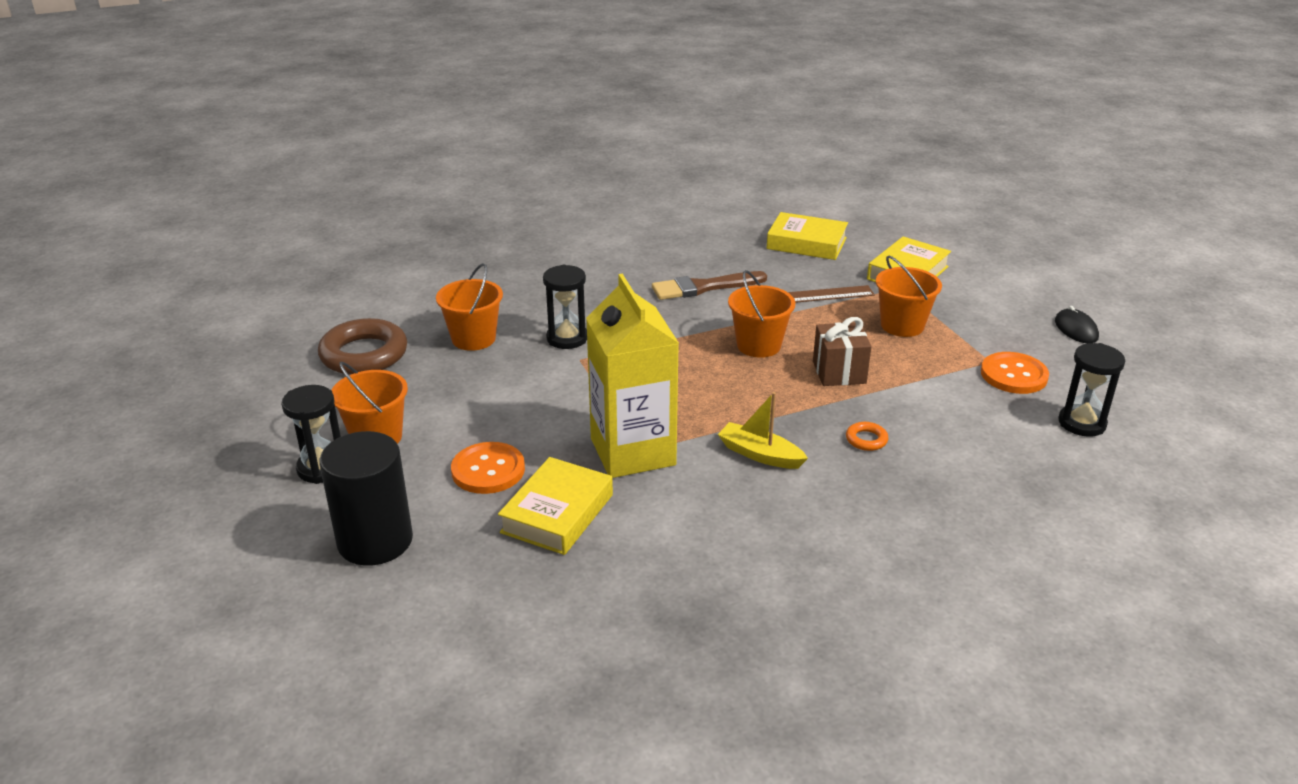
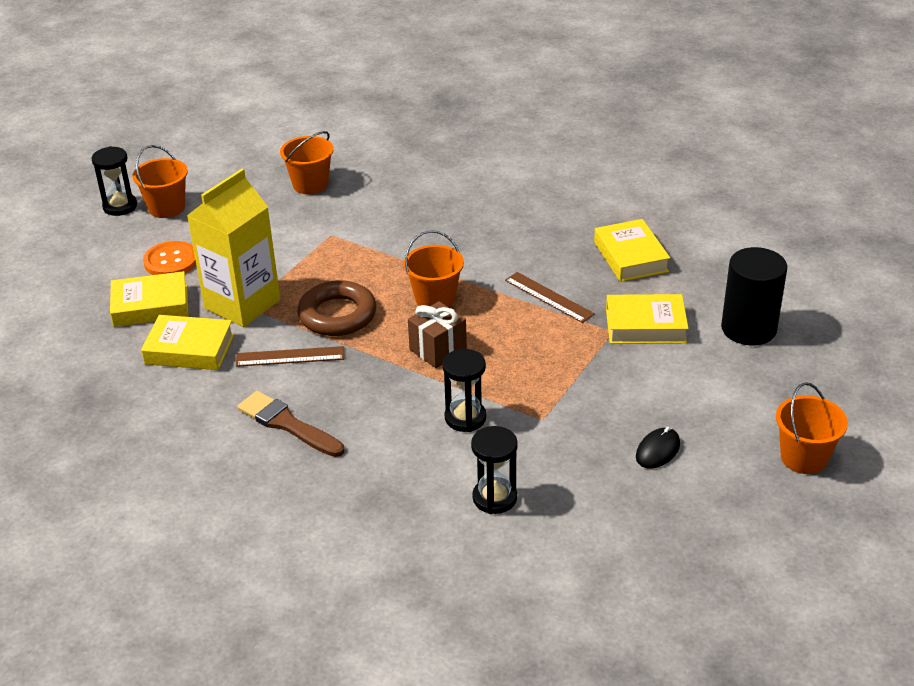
camera: 55 degrees right, 5 degrees up
brown ring [318,318,407,375] -> brown ring moved to [297,280,377,336]
black cylinder [319,431,413,566] -> black cylinder moved to [721,247,788,345]
black hourglass [543,264,587,349] -> black hourglass moved to [442,349,486,432]
brown brush [652,271,767,300] -> brown brush moved to [237,391,344,457]
yellow boat [718,392,808,469] -> brown ruler [236,346,344,367]
orange ring [846,422,888,451] -> none
orange bucket [876,256,942,337] -> orange bucket moved to [776,382,848,474]
orange button [981,352,1049,394] -> none
none -> yellow book [141,315,234,370]

